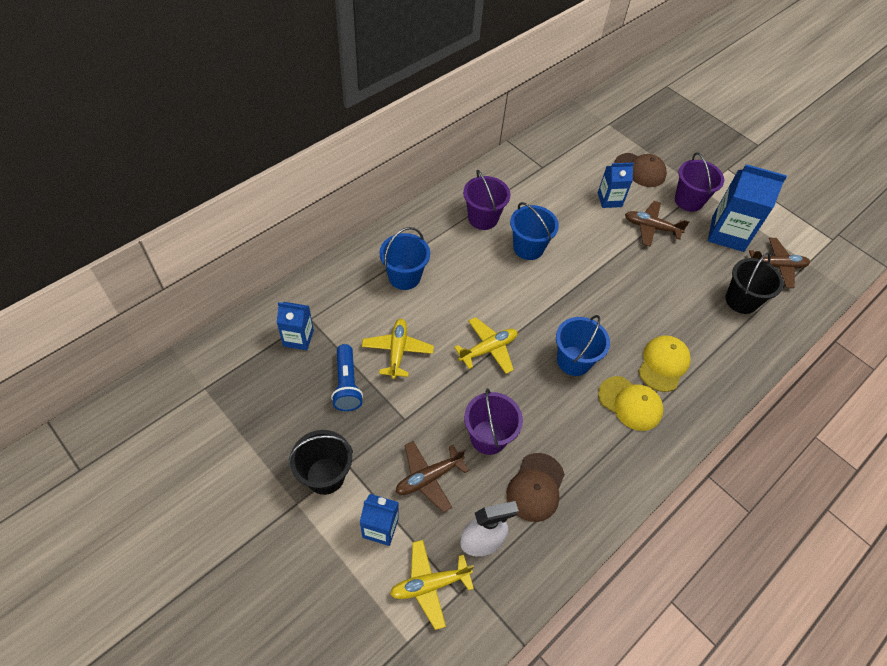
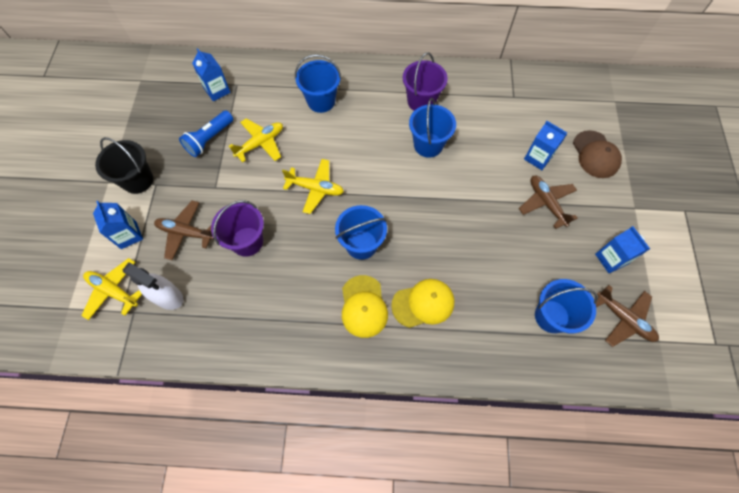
camera: 50 degrees right, 10 degrees up
brown cap [507,453,565,522] -> none
purple bucket [675,152,724,212] -> none
blue carton [708,164,787,252] -> blue carton [595,226,650,273], size x0.59
black bucket [726,253,784,314] -> blue bucket [535,279,598,333]

